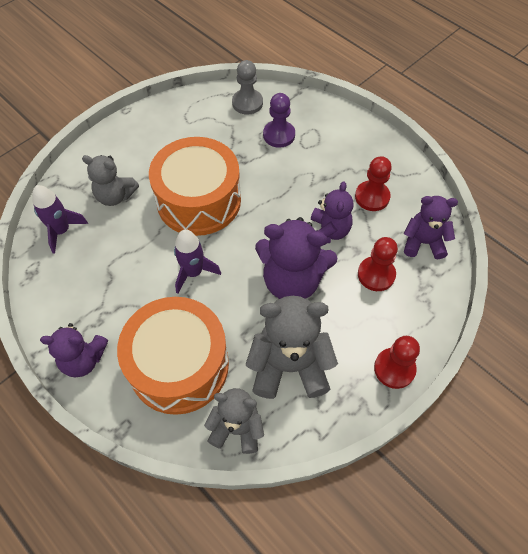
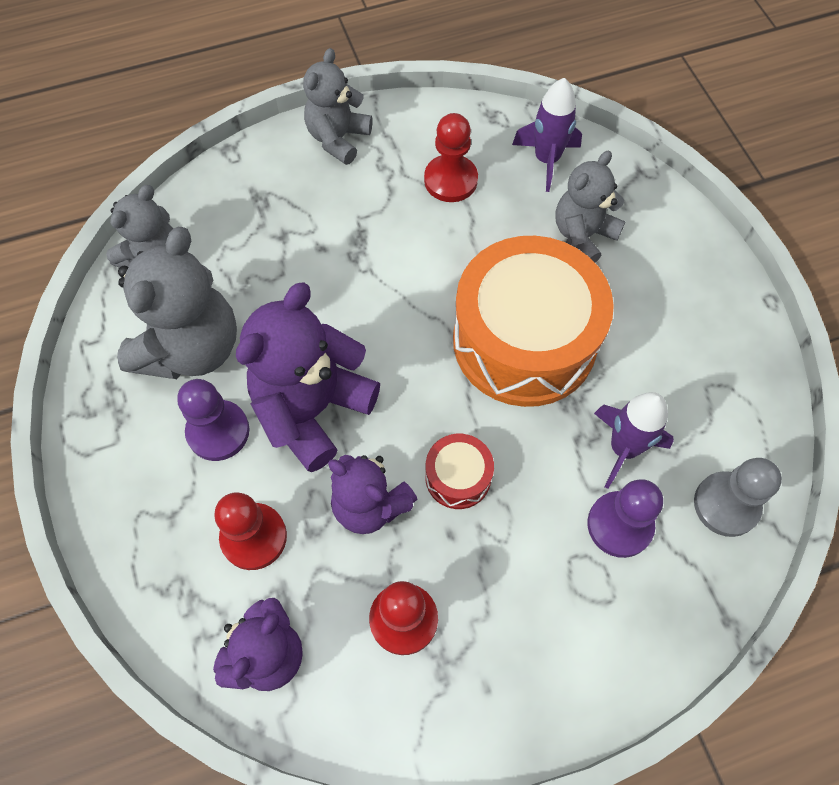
camera: 115 degrees right, 5 degrees up
purple teddy bear [40,323,108,377] -> grey teddy bear [303,48,373,165]
orange drum [117,297,229,415] -> none
purple rocket [174,229,221,294] -> purple rocket moved to [594,392,674,489]
red pawn [374,336,420,389] -> red pawn moved to [424,113,478,202]
none -> purple pawn [177,379,249,461]
none -> red drum [425,434,494,509]

